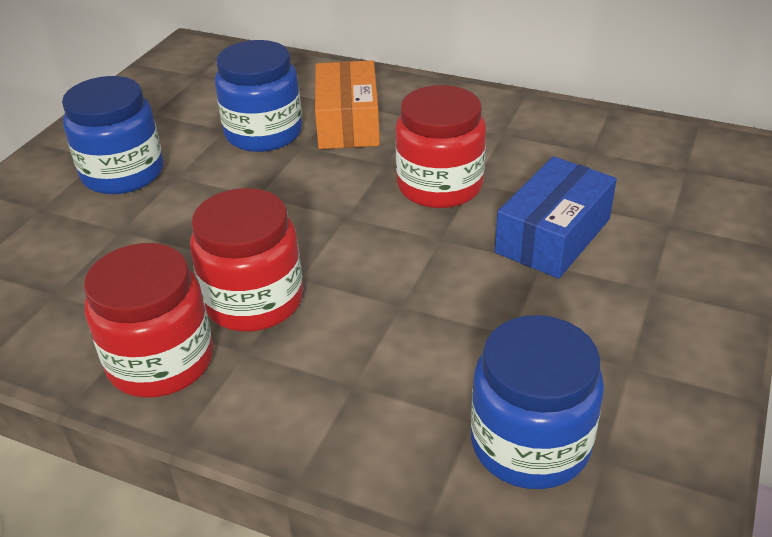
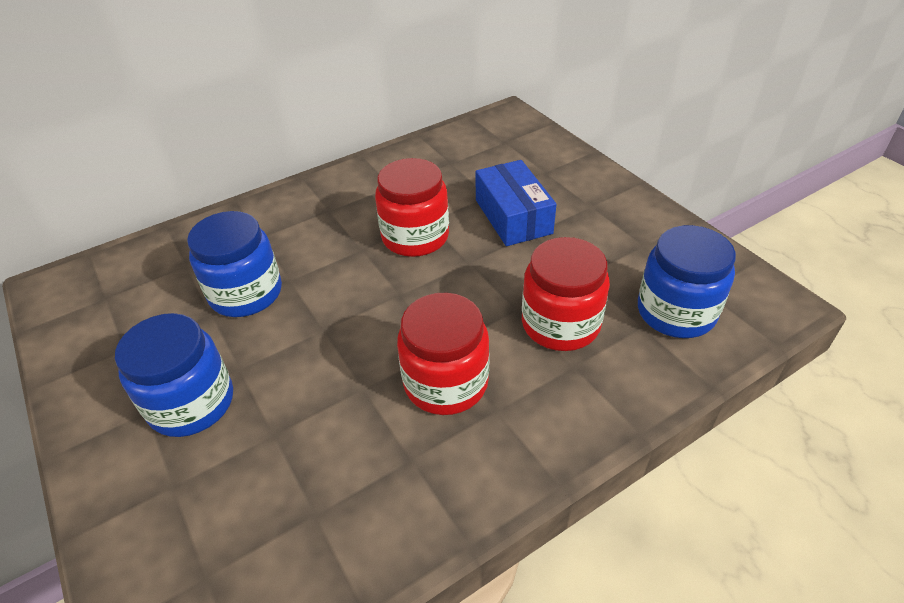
camera: 55 degrees left, 5 degrees up
red jar [84,243,213,398] -> red jar moved to [522,237,610,351]
orange box [315,60,380,149] -> none

